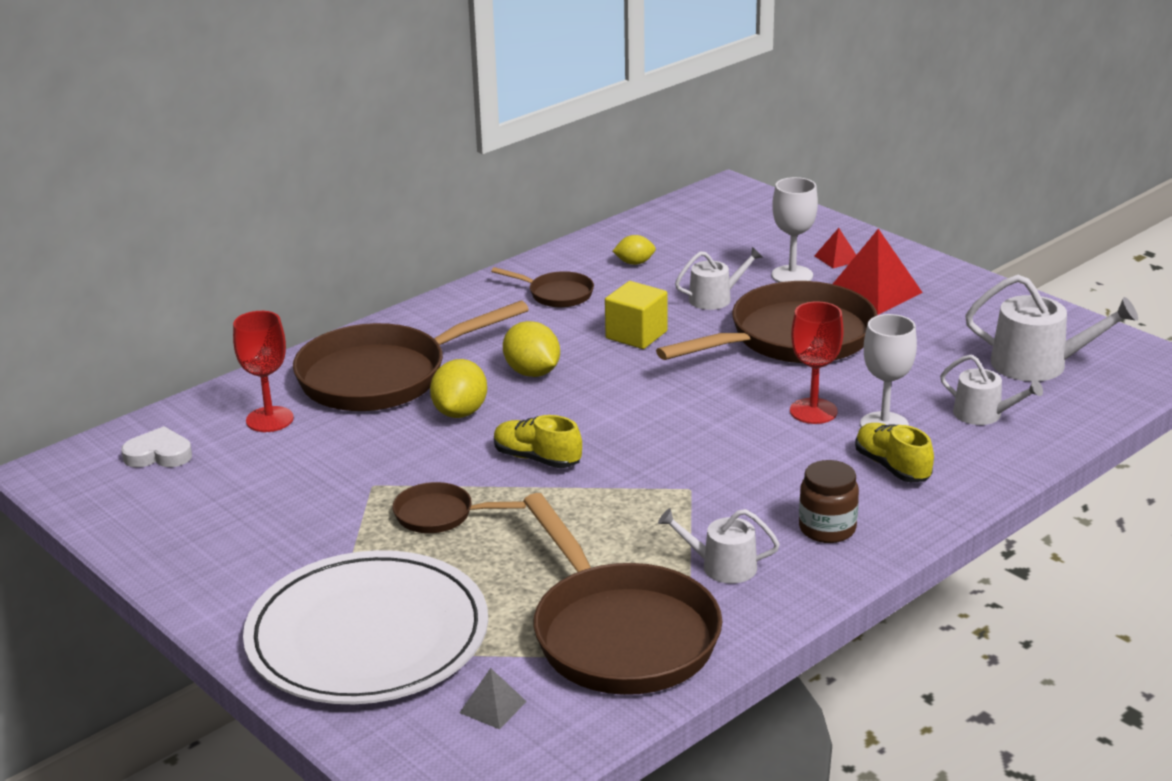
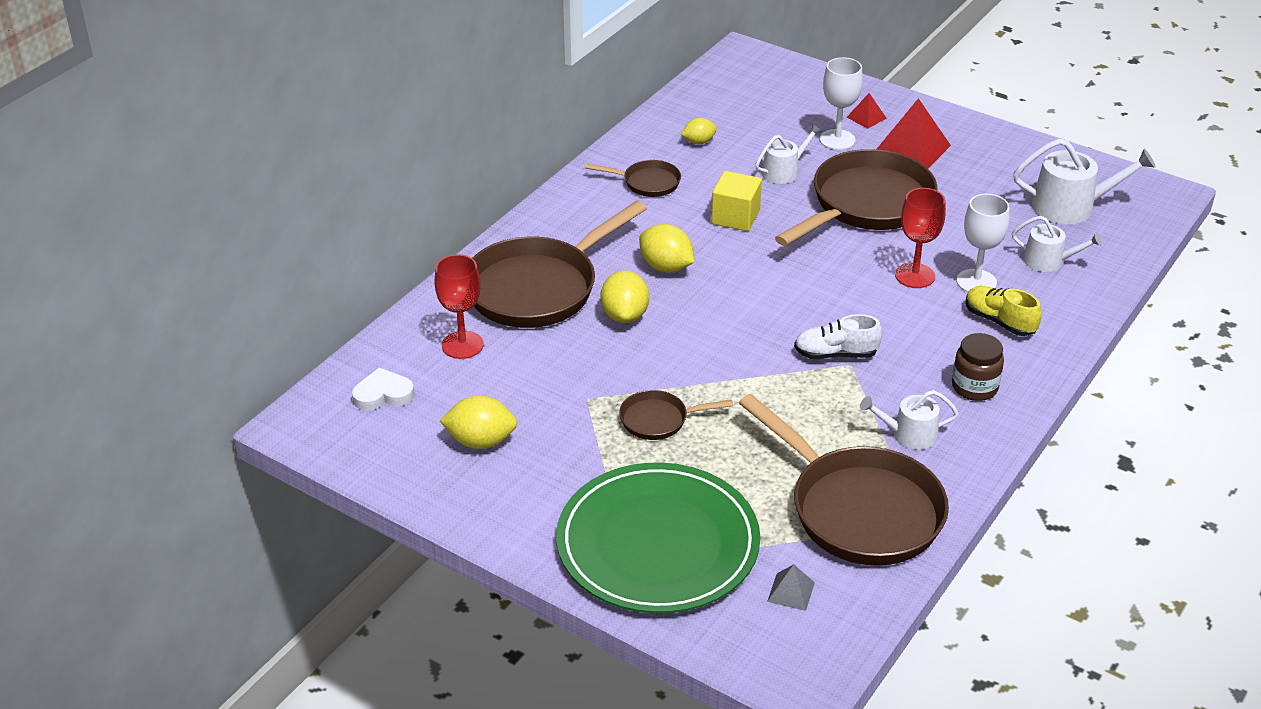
camera: 15 degrees left, 10 degrees up
white plate [243,550,488,704] -> green plate [556,462,760,613]
yellow shoe [494,415,582,468] -> none
none -> yellow lemon [440,396,517,449]
none -> white shoe [794,314,882,359]

